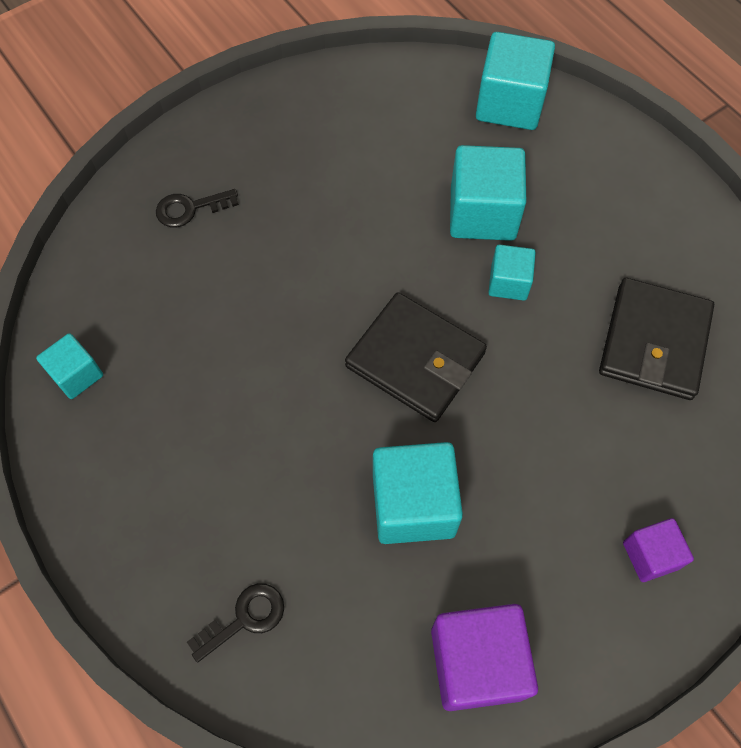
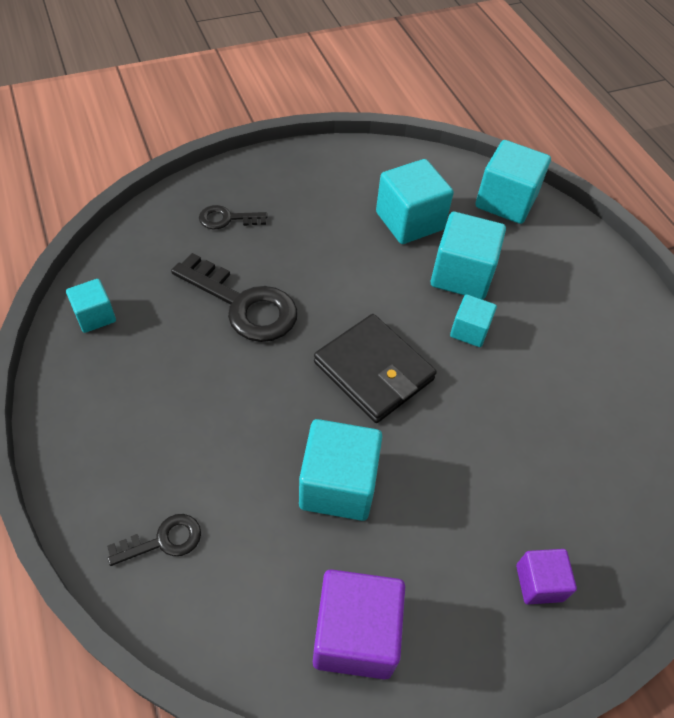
camera: 10 degrees right, 10 degrees down
black wallet [599,278,714,400] -> none
none -> black key [171,253,297,342]
none -> turquoise cube [376,159,454,244]

